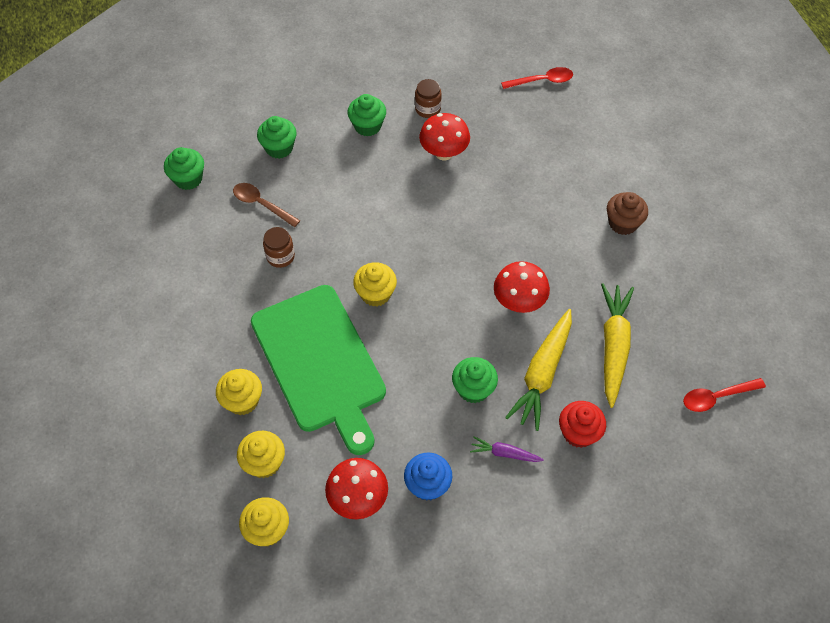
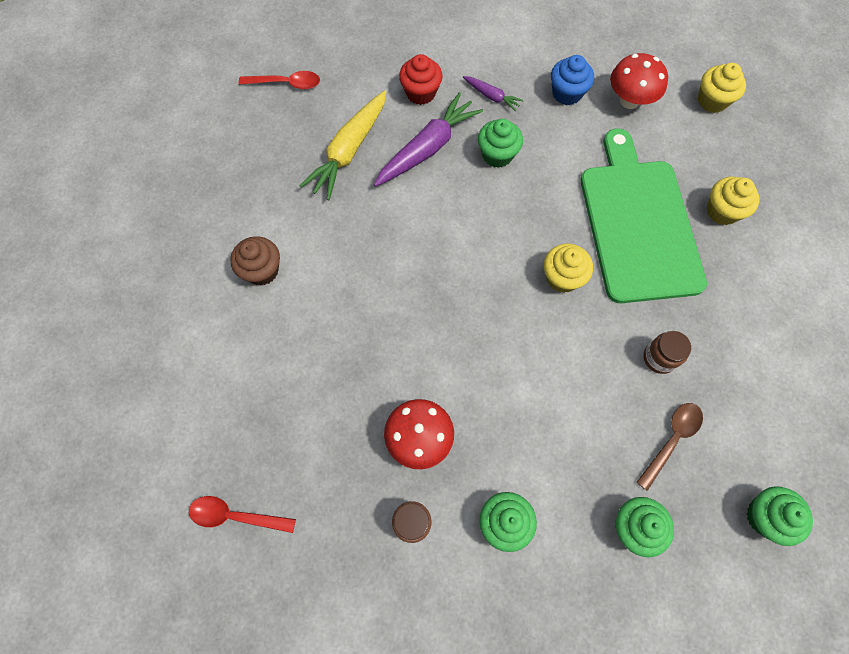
camera: 160 degrees left, 10 degrees up
brown spoon [233,183,300,227] -> brown spoon turned 105 degrees counterclockwise [636,403,703,491]
yellow cupcake [237,431,285,478] -> none
red mushroom [494,261,550,313] -> none
yellow carrot [505,309,572,431] -> purple carrot [374,92,483,187]

